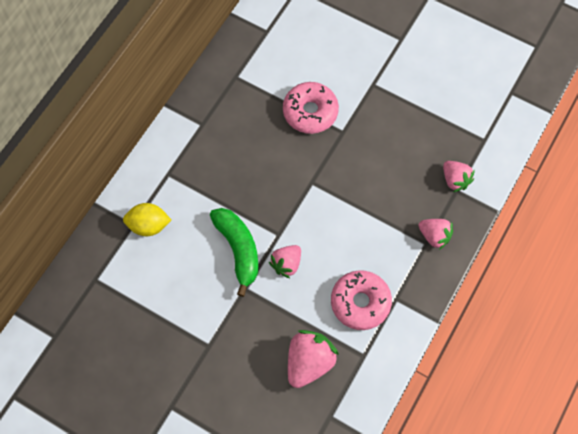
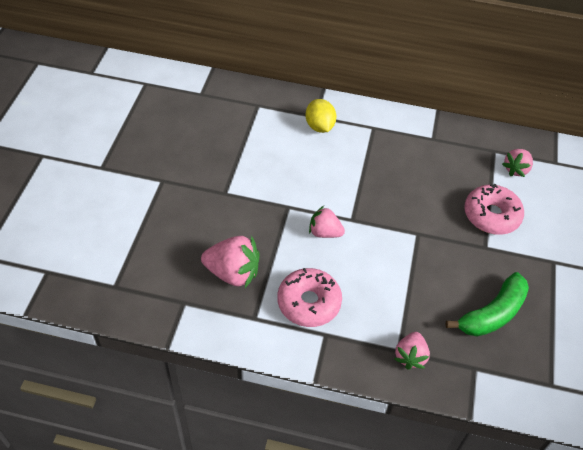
camera: 70 degrees right, 15 degrees down
green banana [210,208,258,297] -> green banana moved to [446,272,529,337]
pink strawberry [443,161,475,192] -> pink strawberry moved to [502,149,533,177]

